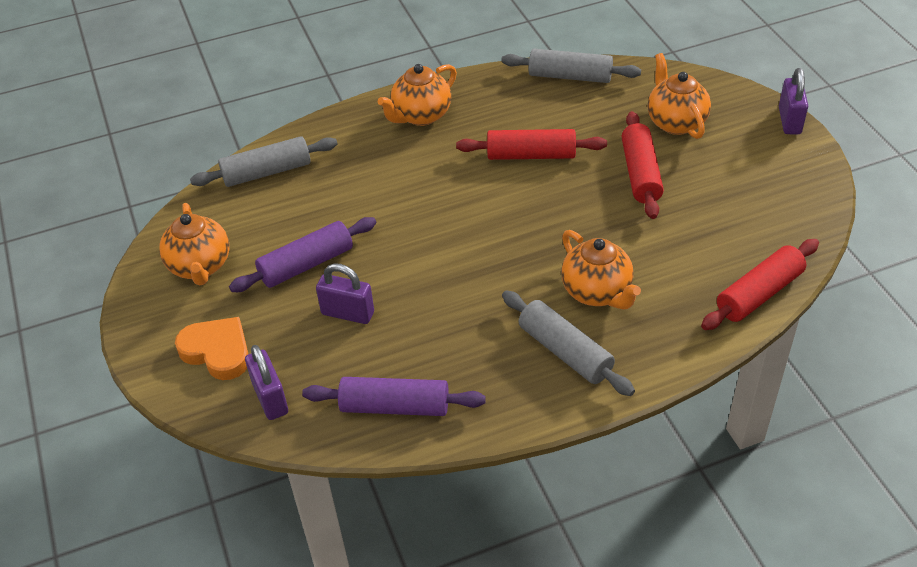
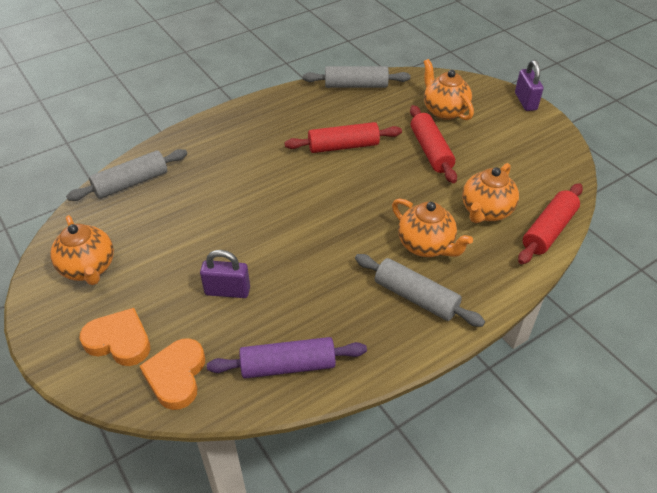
camera: 15 degrees left, 0 degrees up
purple rolling pin [229,217,376,292] -> none
purple padlock [245,345,288,420] -> orange heart [140,338,205,410]
orange teapot [378,64,457,126] -> orange teapot moved to [462,163,519,223]

